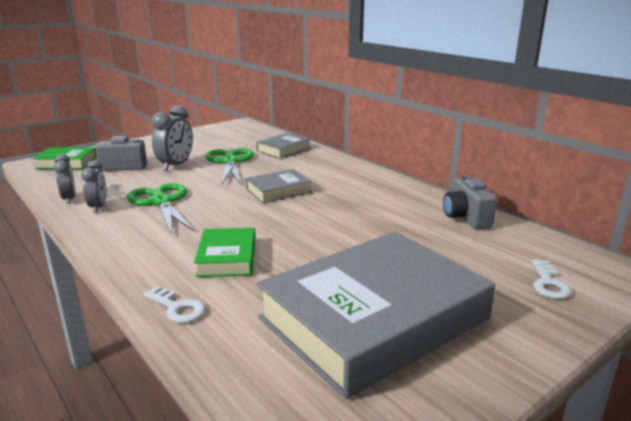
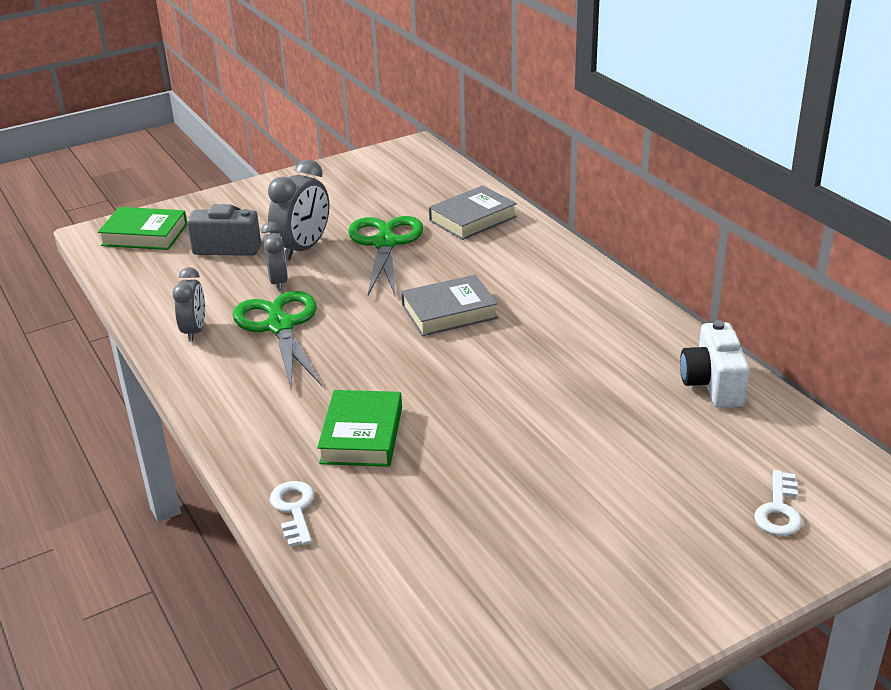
camera: 10 degrees right, 10 degrees up
grey clock [54,154,76,204] -> grey clock moved to [261,222,288,291]
white key [143,286,205,323] -> white key turned 150 degrees counterclockwise [270,481,314,547]
grey book [256,232,495,399] -> none
grey camera [443,175,497,229] -> white camera [680,320,750,408]

